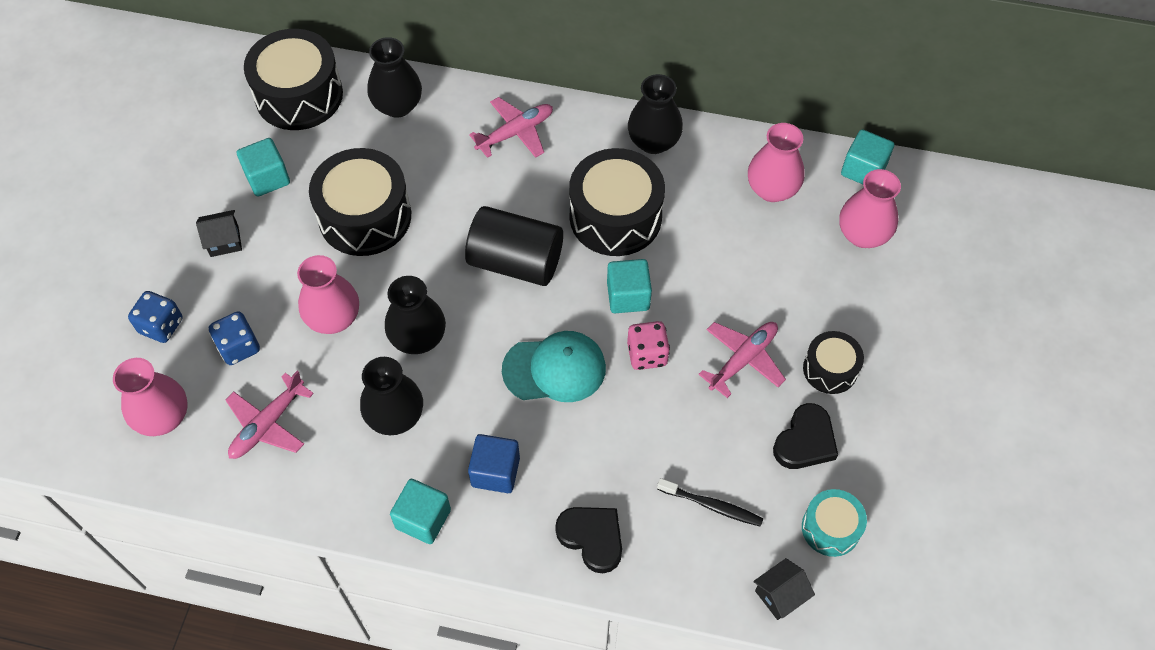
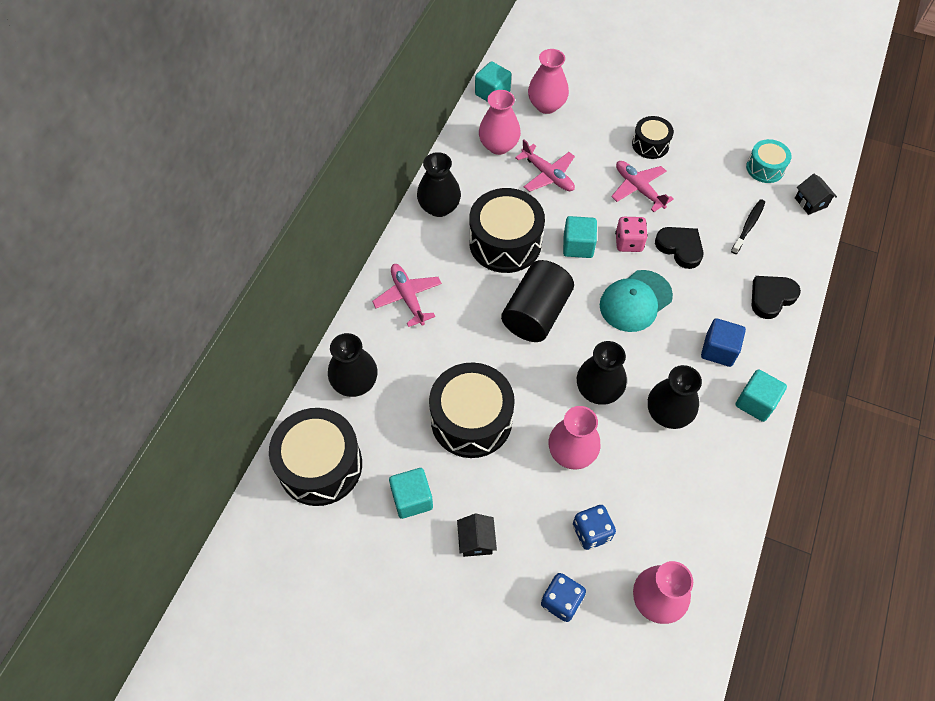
camera: 80 degrees left, 0 degrees up
pink plane [226,371,314,459] -> pink plane moved to [515,139,575,192]
turquoise cap [502,331,606,402] -> turquoise cap turned 135 degrees counterclockwise [600,270,673,332]
black heart [773,403,838,469] -> black heart moved to [655,227,704,269]

